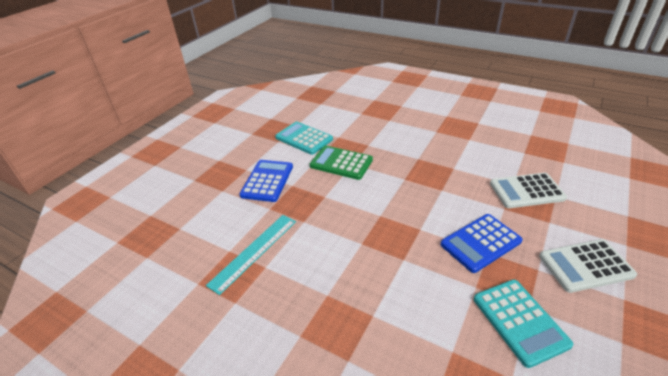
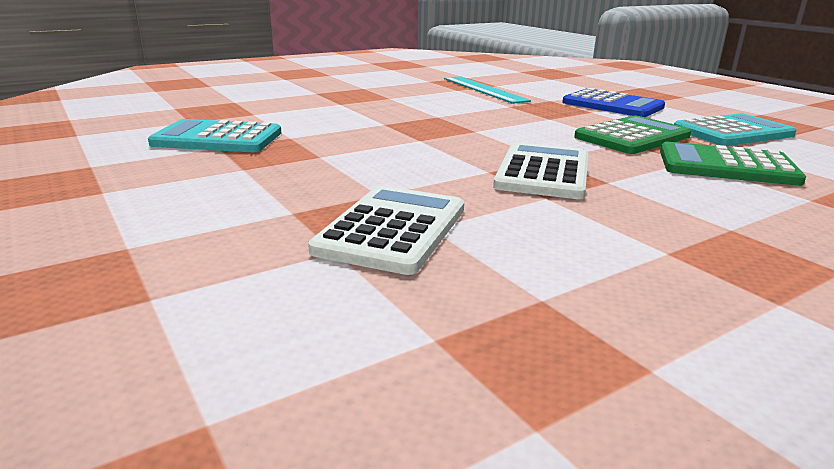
camera: 115 degrees right, 15 degrees down
blue calculator [440,214,522,273] -> none
white calculator [539,239,637,293] -> white calculator moved to [493,143,588,199]
none -> green calculator [660,142,806,186]

